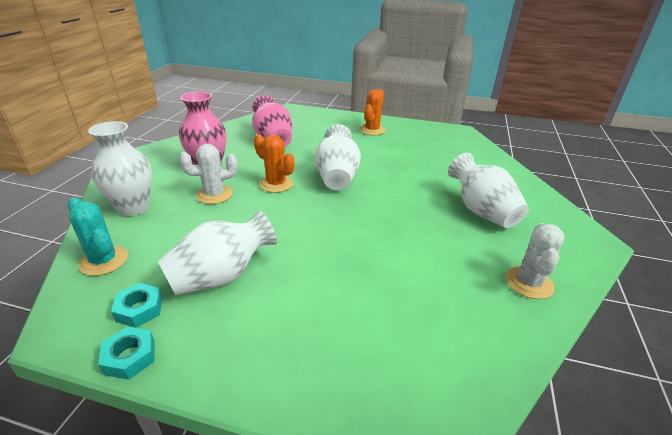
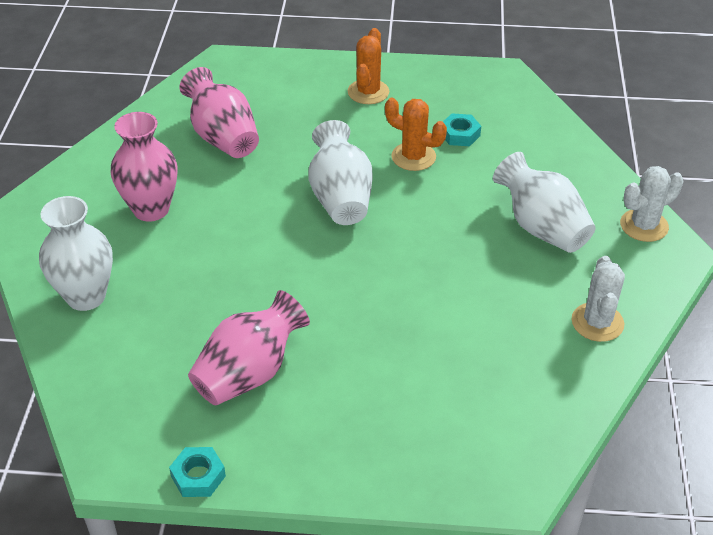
camera: 10 degrees left, 10 degrees up
turquoise cactus [68,197,128,276] -> none
turquoise nut [111,283,162,328] -> turquoise nut moved to [443,113,481,146]
white vase [158,210,277,295] -> pink vase [188,290,310,405]
white cactus [179,144,238,204] -> white cactus moved to [620,166,683,242]
orange cactus [254,134,295,193] -> orange cactus moved to [385,98,447,171]

